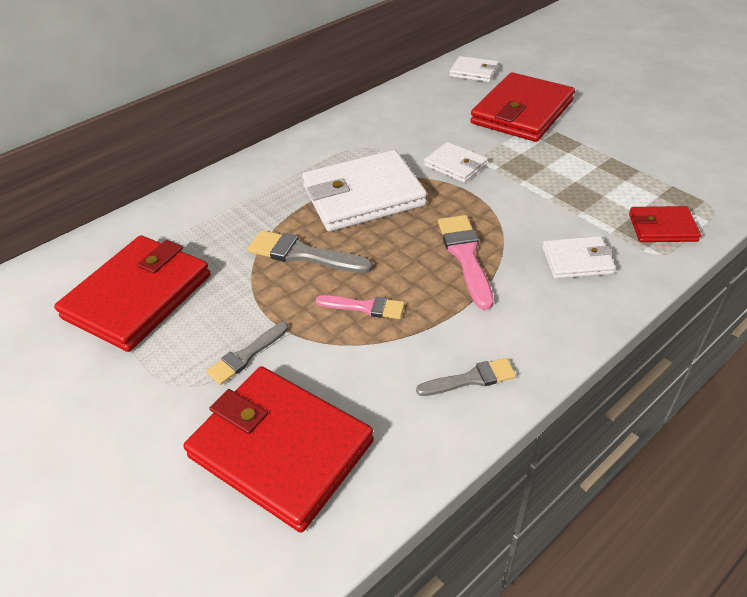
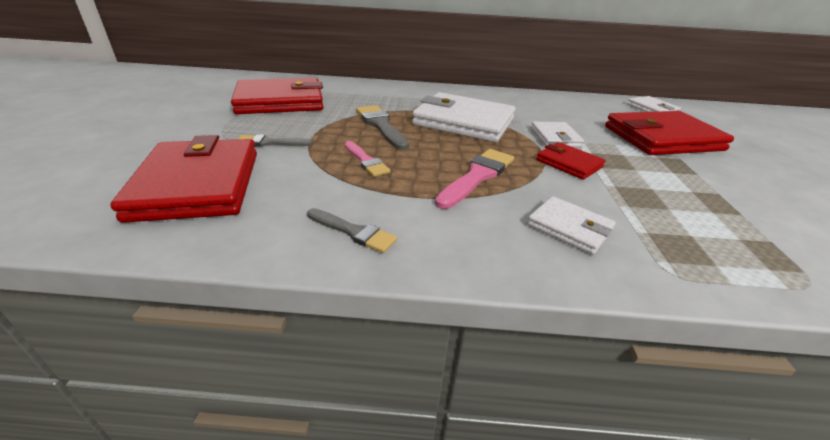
camera: 40 degrees right, 10 degrees down
red wallet [629,206,701,242] -> red wallet moved to [536,142,606,180]

